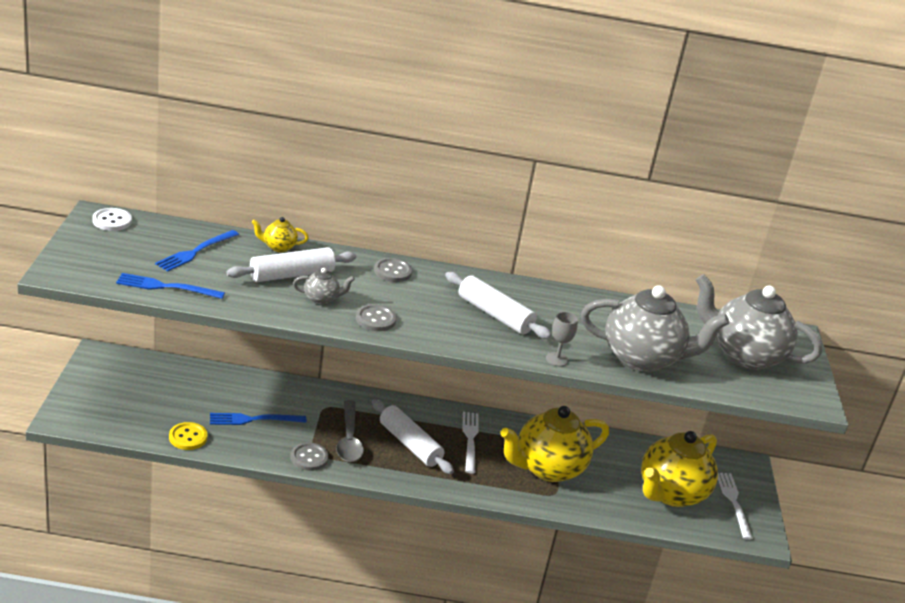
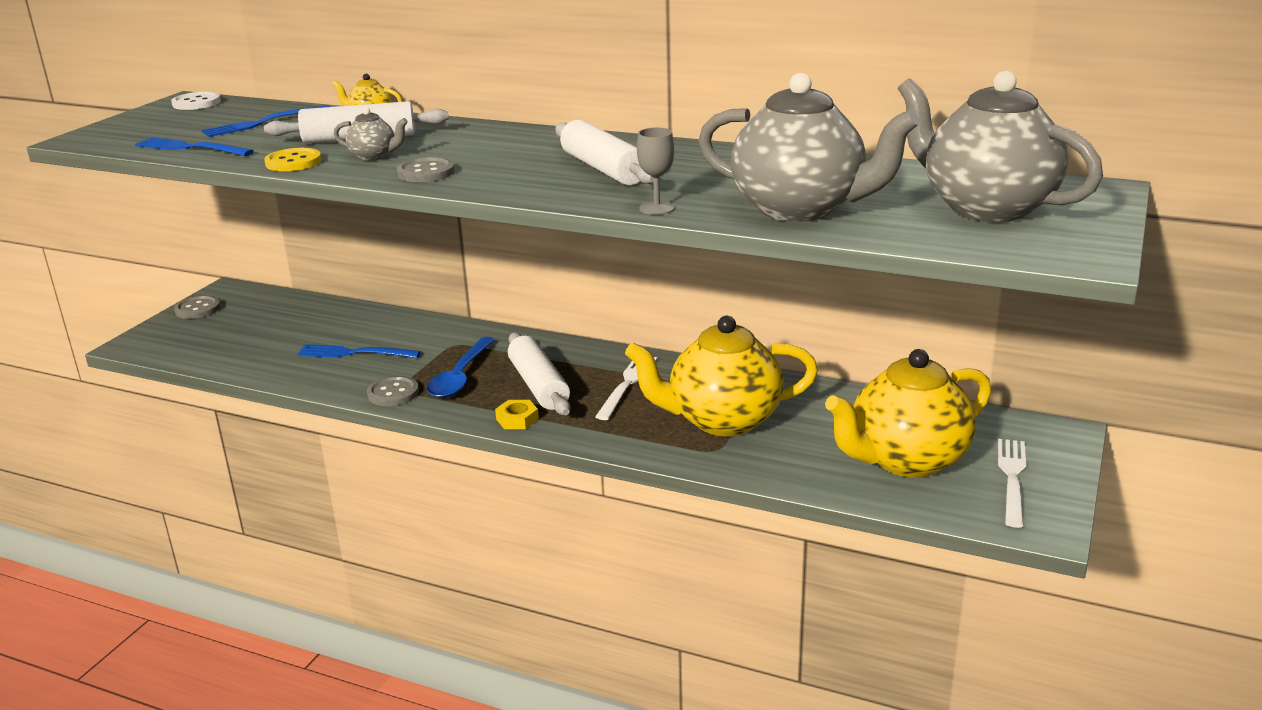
camera: 25 degrees right, 5 degrees down
yellow button [169,422,208,450] -> yellow button moved to [264,148,321,171]
grey spoon [336,400,364,462] -> blue spoon [426,337,495,398]
grey button [374,258,412,282] -> grey button moved to [174,295,221,319]
none -> yellow nut [495,400,539,429]

